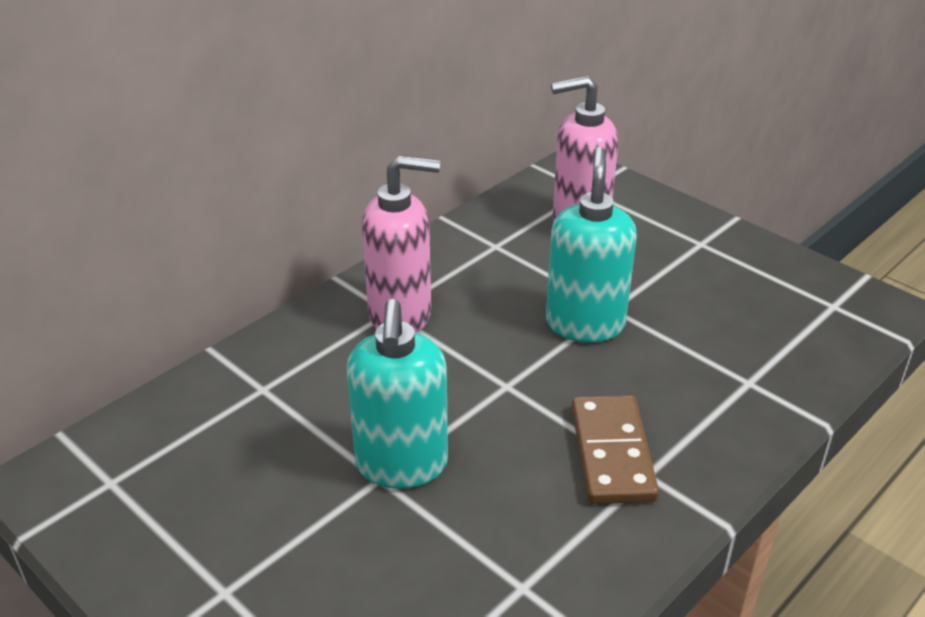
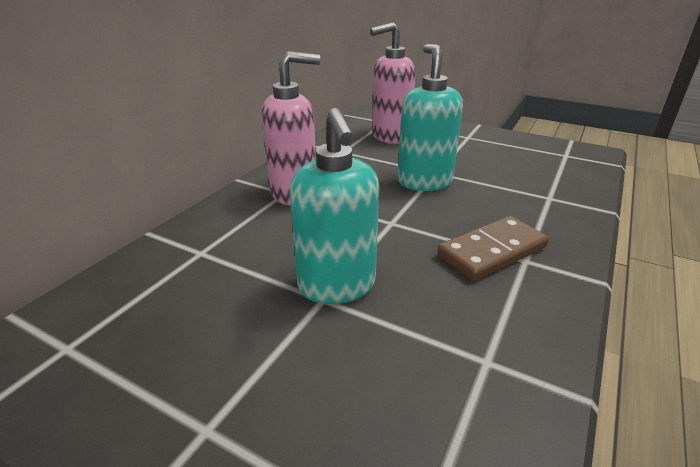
camera: 15 degrees left, 5 degrees down
brown domino [571,395,659,504] -> brown domino turned 75 degrees clockwise [437,216,549,281]

